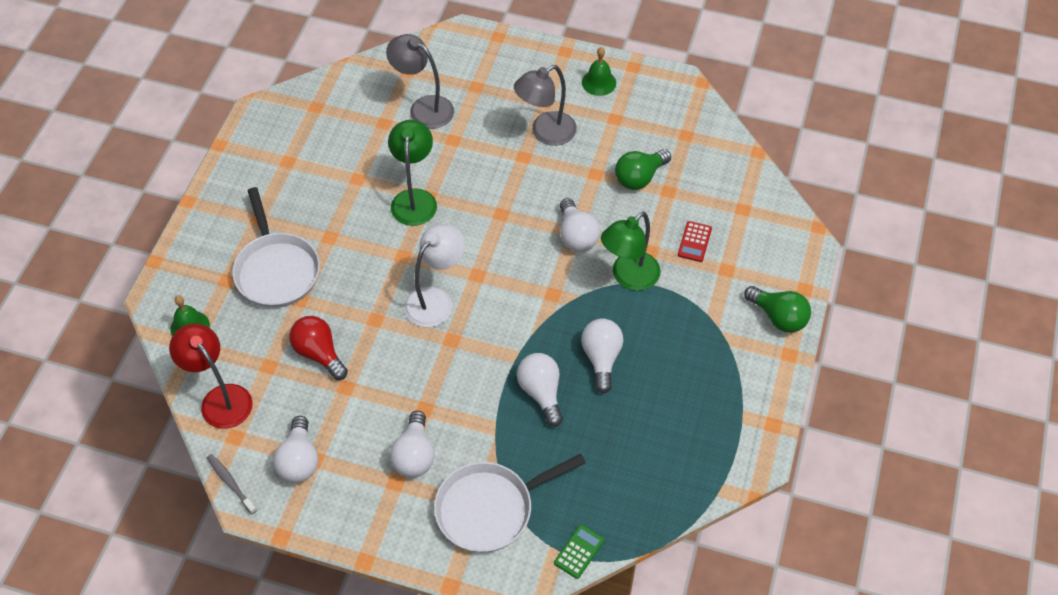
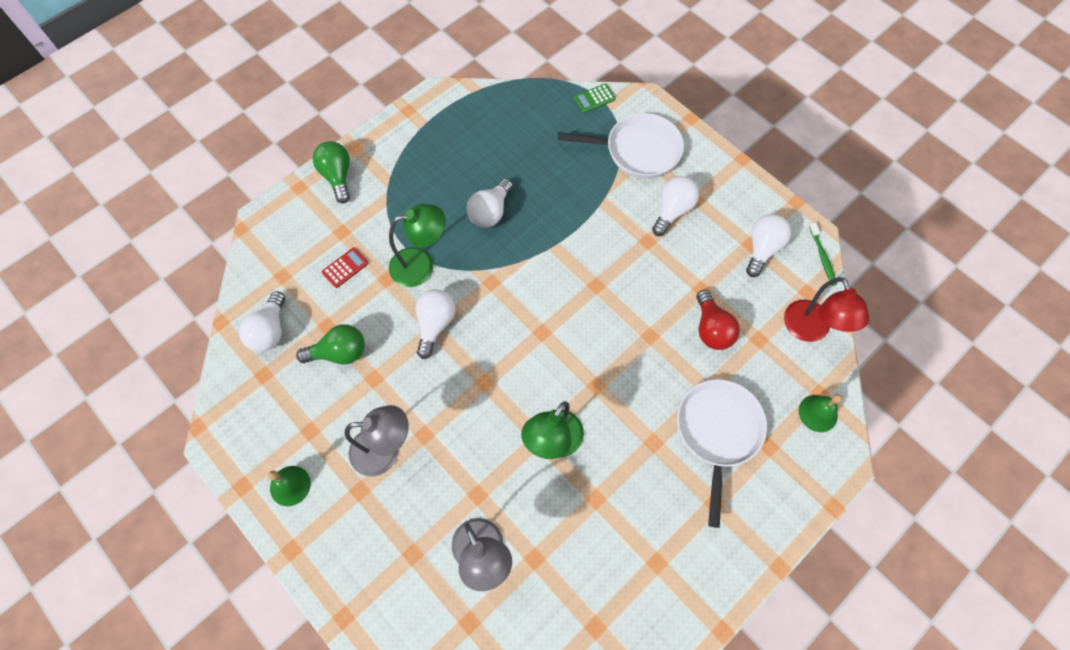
camera: 150 degrees left, 10 degrees up
grey toothbrush [207,454,257,514] -> green toothbrush [809,223,837,286]
white lamp [404,224,465,327] -> none
white light bulb [517,353,563,427] -> white light bulb moved to [239,291,285,352]

